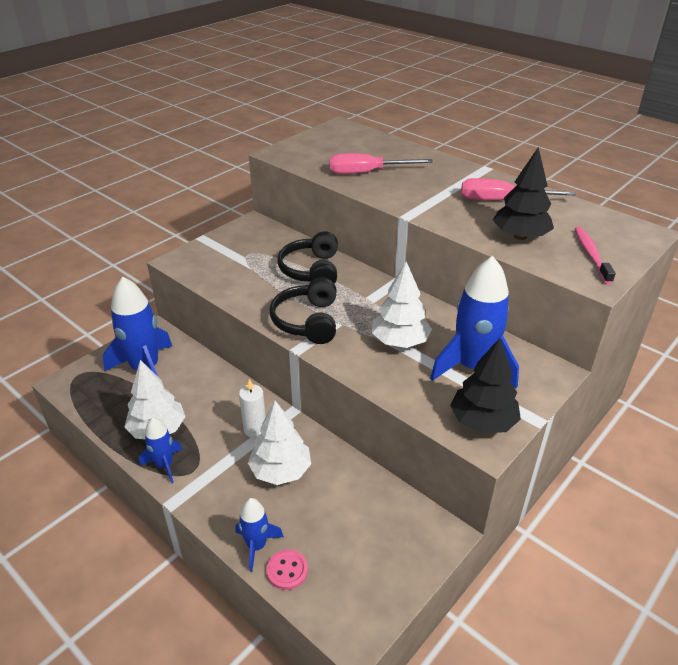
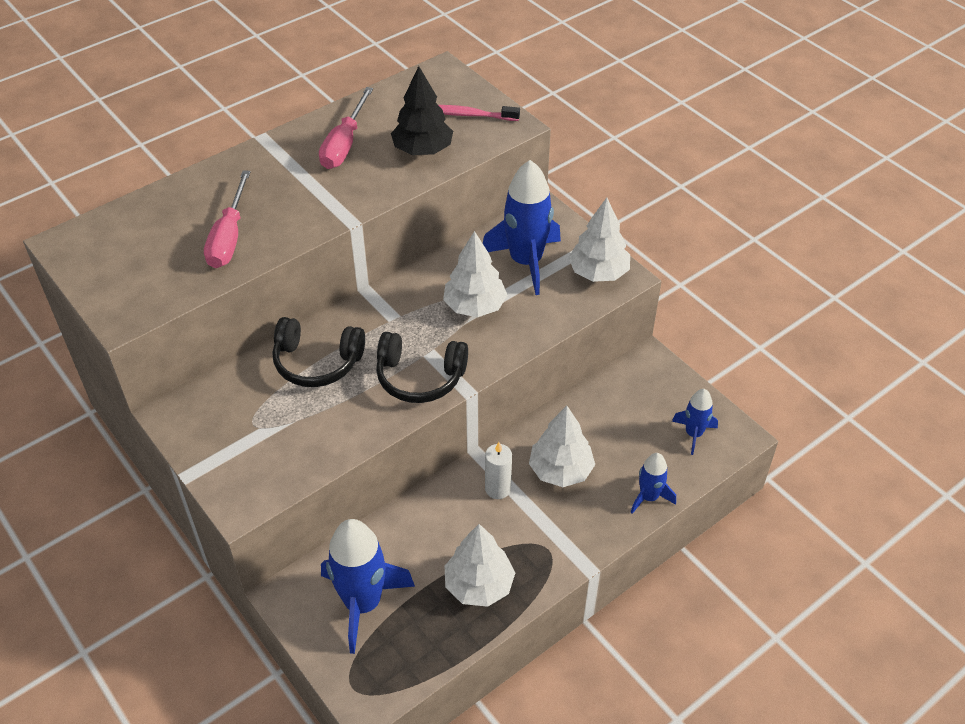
camera: 80 degrees left, 10 degrees up
blue rocket [139,417,182,483] -> blue rocket moved to [672,389,718,455]
pink button [266,549,308,590] -> none
black tree [450,338,521,433] -> white tree [568,198,630,282]

